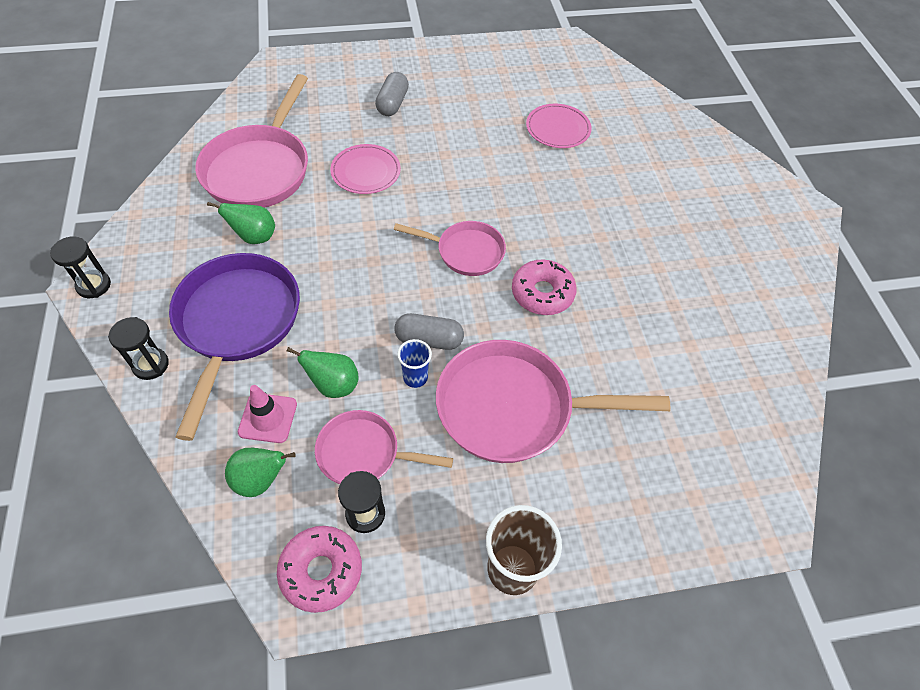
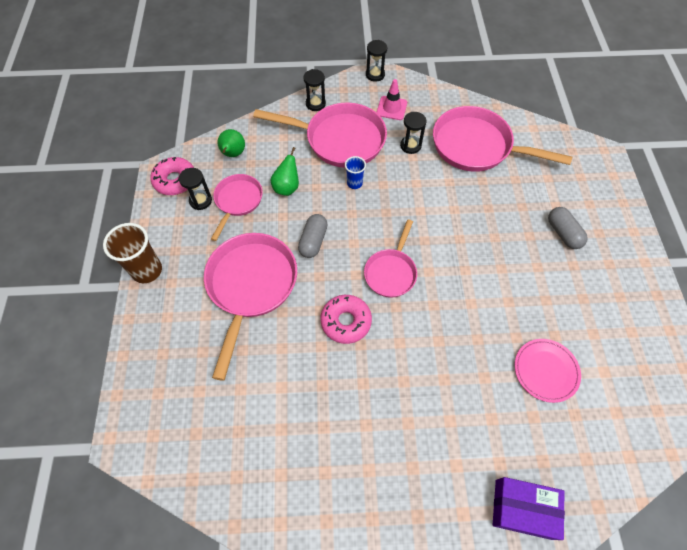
camera: 100 degrees right, 5 degrees up
purple pan [169,253,300,441] -> pink pan [253,103,387,168]
green pear [207,202,275,244] -> black hourglass [400,112,426,154]
pink traffic cone [238,385,297,443] -> pink traffic cone moved to [377,79,407,120]
pink plate [330,144,401,194] -> none
grey capsule [375,72,409,116] -> grey capsule turned 45 degrees clockwise [548,207,588,249]
blue cup [397,339,432,388] -> blue cup moved to [345,156,366,189]
none -> purple box [493,477,565,540]

